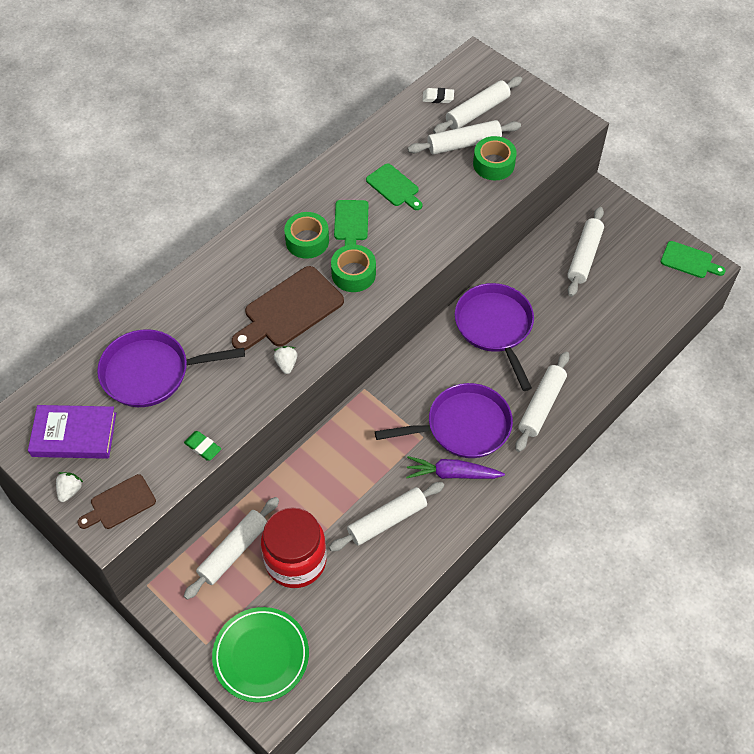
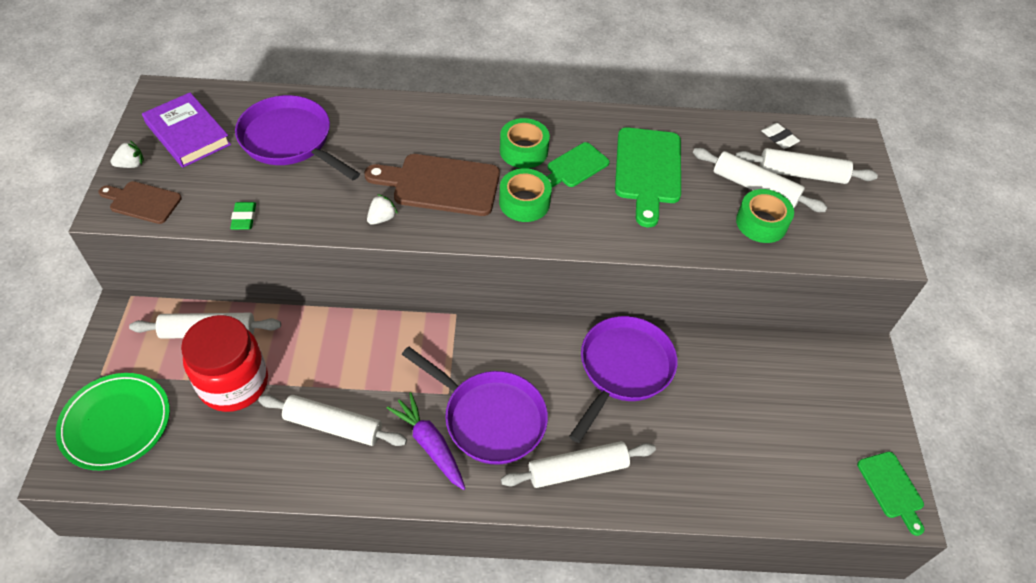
camera: 45 degrees right, 5 degrees down
green cutting board [366,163,423,210] -> green cutting board [615,127,681,227], size x1.70
white rolling pin [568,207,604,297] -> none

